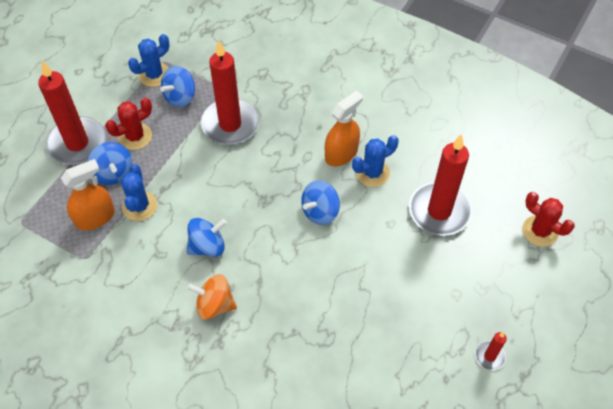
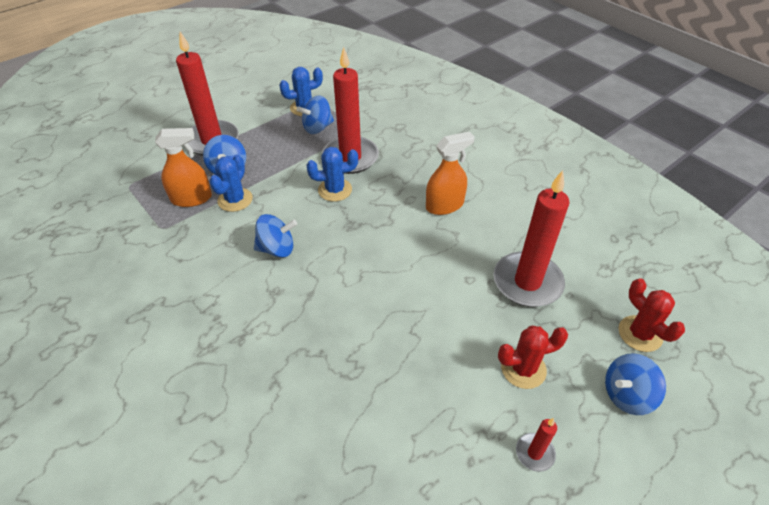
camera: 20 degrees right, 10 degrees down
red cactus [105,98,152,150] -> red cactus moved to [498,326,568,389]
orange spinning top [187,274,237,320] -> none
blue spinning top [301,180,340,225] -> blue spinning top moved to [605,353,666,415]
blue cactus [352,135,399,187] -> blue cactus moved to [306,147,358,202]

